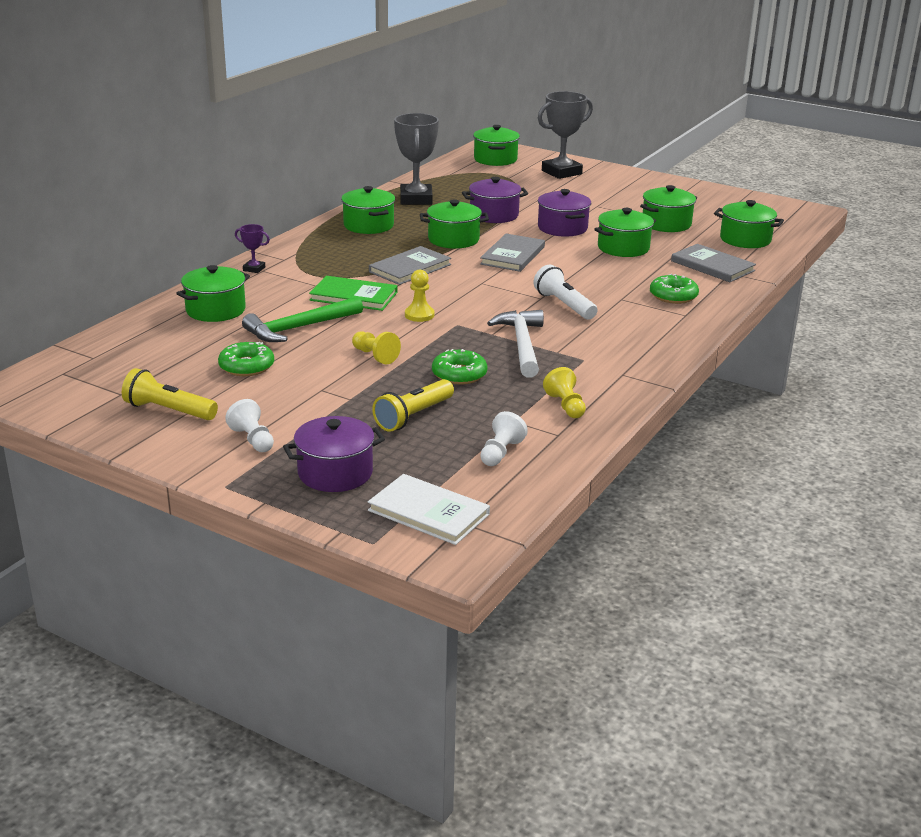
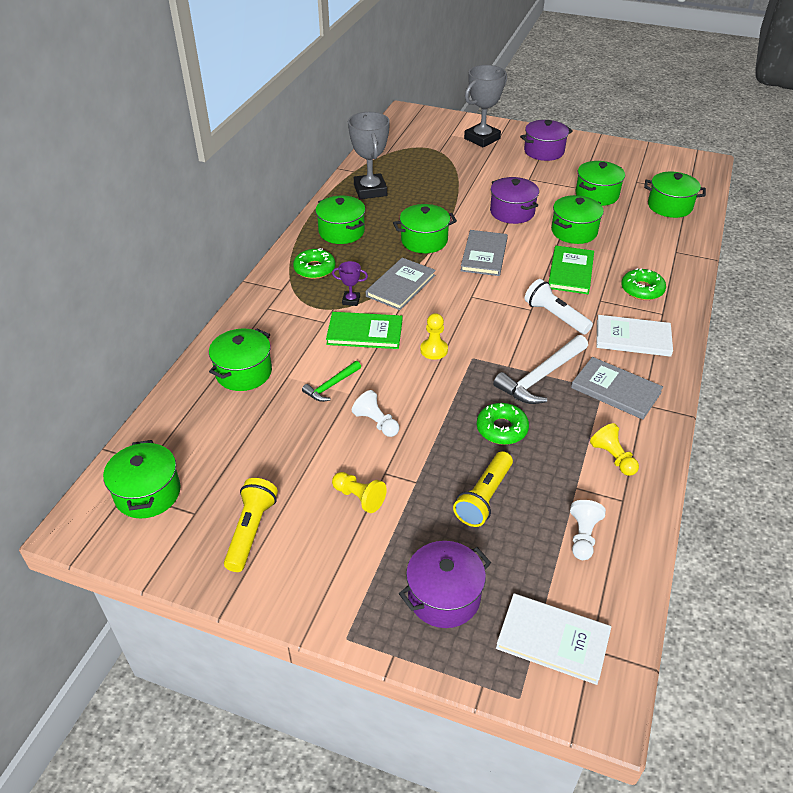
camera: 10 degrees left, 15 degrees up
yellow flashlight [122,368,218,420] -> yellow flashlight turned 90 degrees clockwise [224,478,278,572]
green donut [218,342,274,376] -> green donut moved to [293,248,335,279]
white pawn [225,399,274,452] -> white pawn moved to [352,390,399,437]
purple trophy [235,224,270,273] -> purple trophy moved to [332,261,368,306]
green hammer [242,297,363,342] -> green hammer [302,361,361,402], size x0.57
yellow pawn [352,331,401,364] -> yellow pawn moved to [332,472,387,513]
purple pot [462,177,528,223] -> purple pot moved to [520,120,573,161]
green pot [473,125,520,166] -> green pot moved to [103,440,181,519]
white hammer [487,310,544,378] -> white hammer turned 120 degrees counterclockwise [493,335,588,404]
grey book [671,244,756,282] -> grey book moved to [571,357,663,420]
none -> green book [548,246,594,294]
none -> white book [597,315,673,357]

